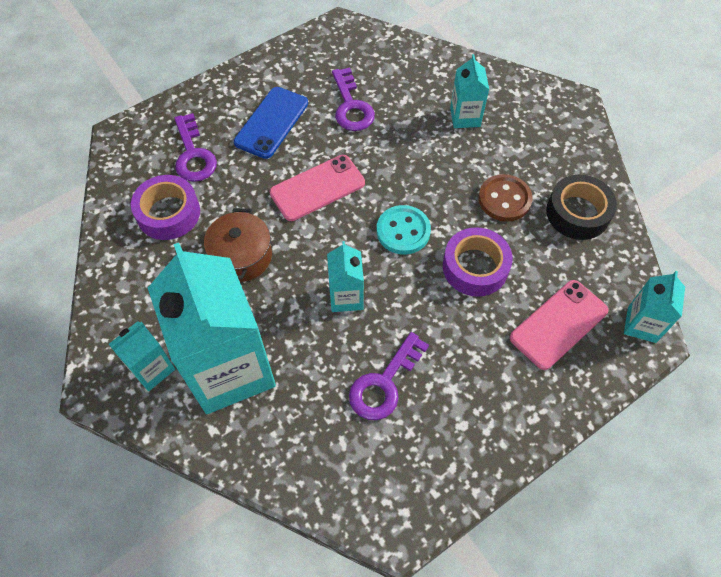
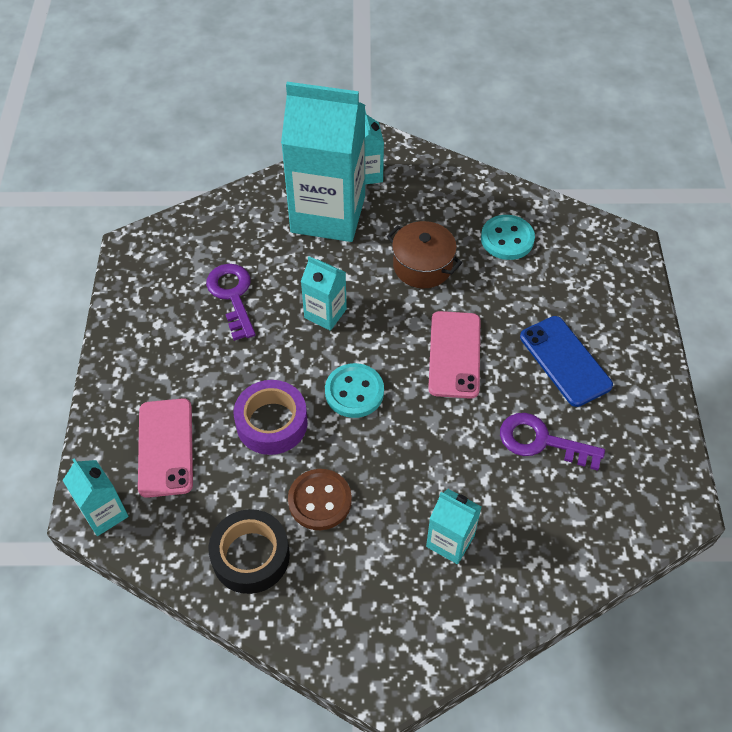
camera: 125 degrees right, 5 degrees down
purple tape [131,175,200,240] -> turquoise button [481,215,535,260]
purple key [174,113,217,182] -> none

